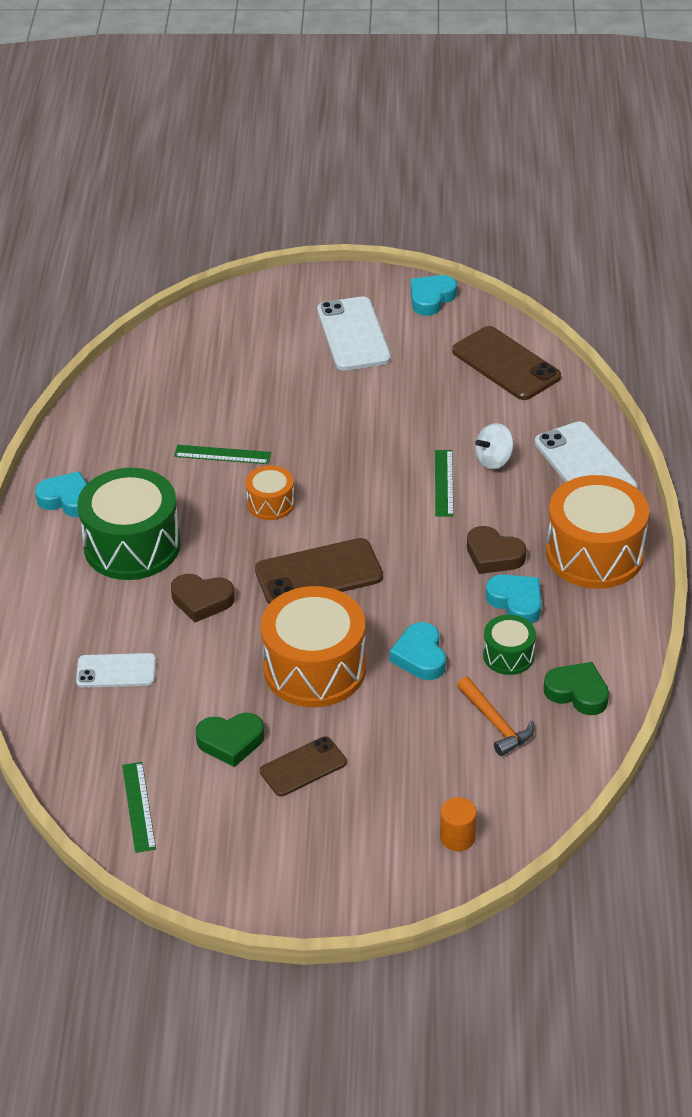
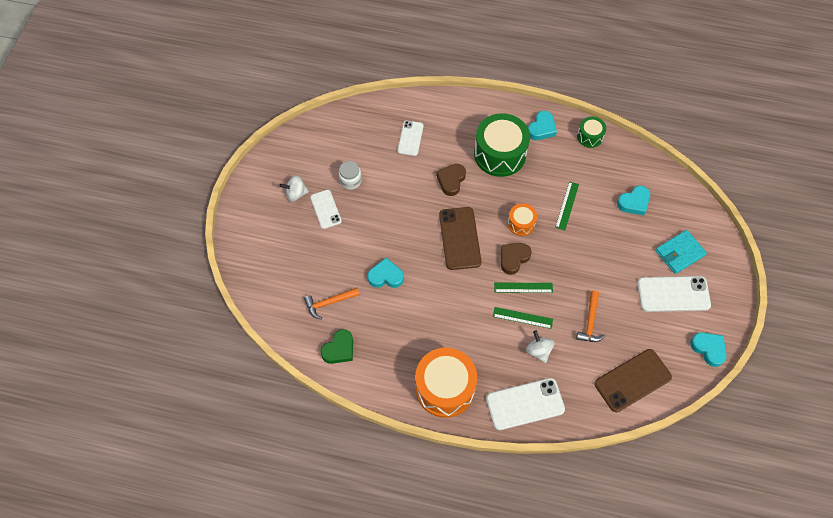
camera: 100 degrees right, 20 degrees up
green ruler [122,762,156,853] -> green ruler moved to [494,283,553,293]
green heart [196,713,264,767] -> white jar [339,161,362,190]
orange drum [260,586,366,707] -> none
brown phone [260,736,347,796] -> white phone [310,190,342,229]
orange cylinder [440,797,477,851] -> none
brown heart [467,526,526,574] -> brown heart moved to [501,243,532,275]
green drum [483,615,536,675] -> green drum moved to [577,116,606,148]
turquoise heart [486,575,541,624] -> turquoise heart moved to [617,186,650,215]
none -> white spinning top [280,175,309,202]
none -> orange hammer [576,291,605,342]
none -> turquoise wallet [655,230,707,274]

